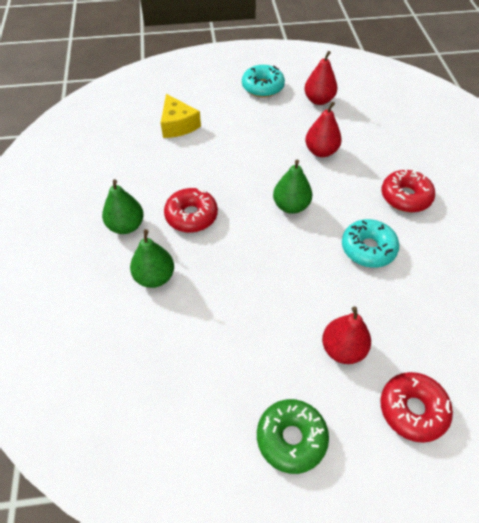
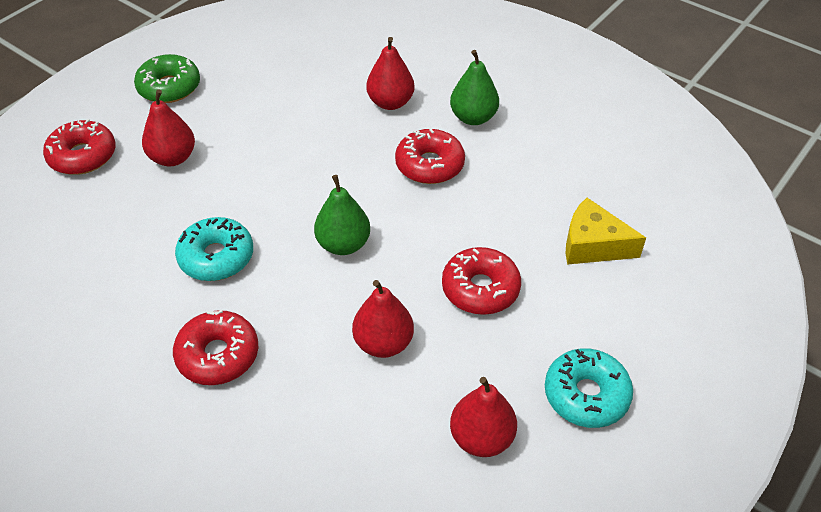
camera: 135 degrees right, 5 degrees down
green pear [130,229,174,288] -> red pear [366,37,415,110]
none -> red donut [442,247,521,315]

